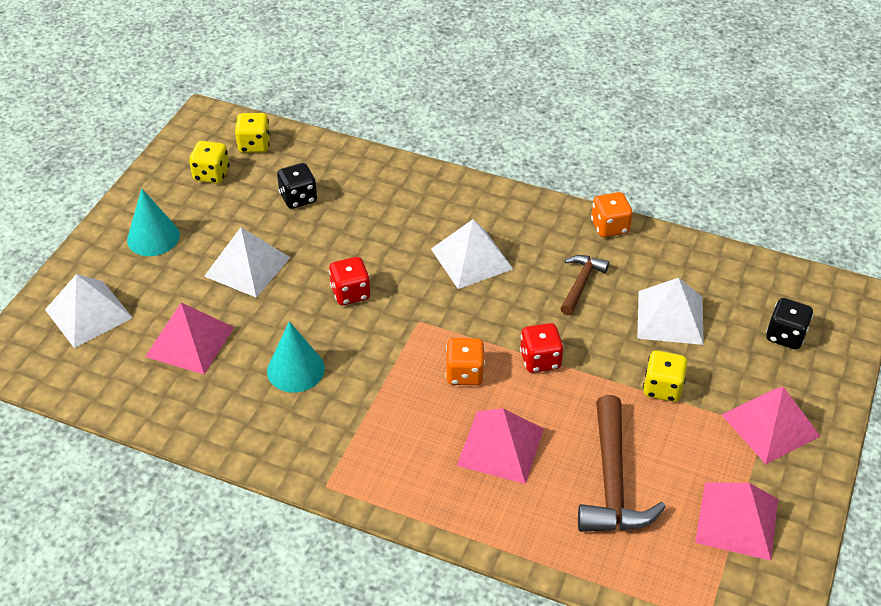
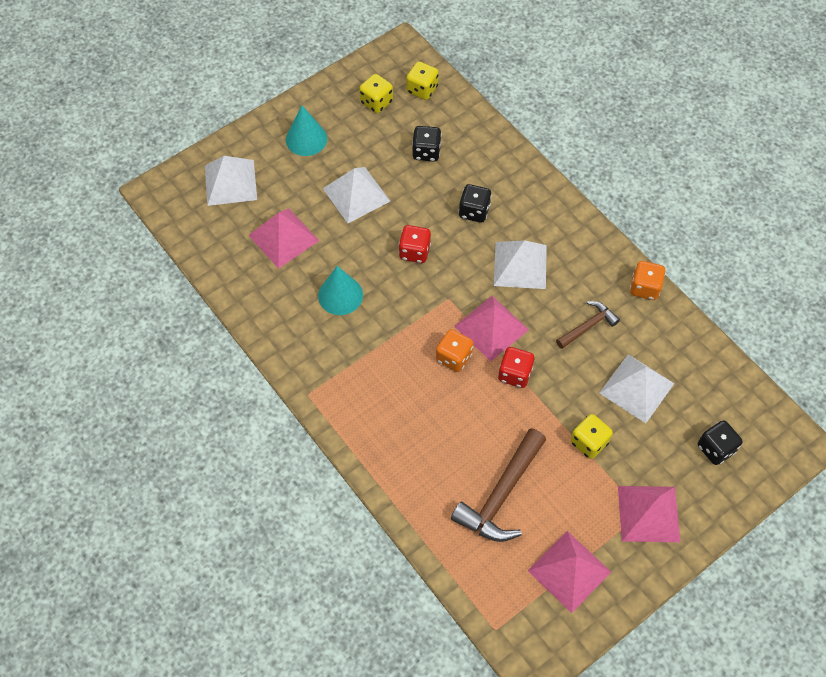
camera: 30 degrees right, 15 degrees up
pink pyramid [457,408,544,484] -> pink pyramid moved to [454,296,529,361]
none -> black dice [459,184,492,223]

